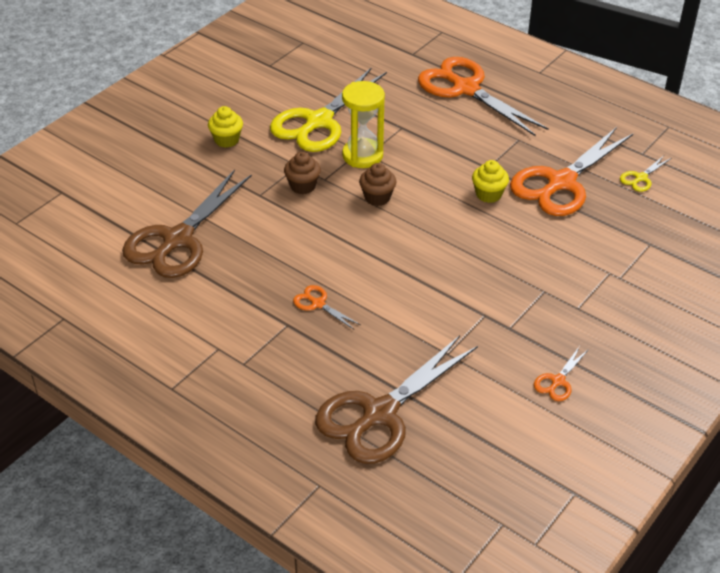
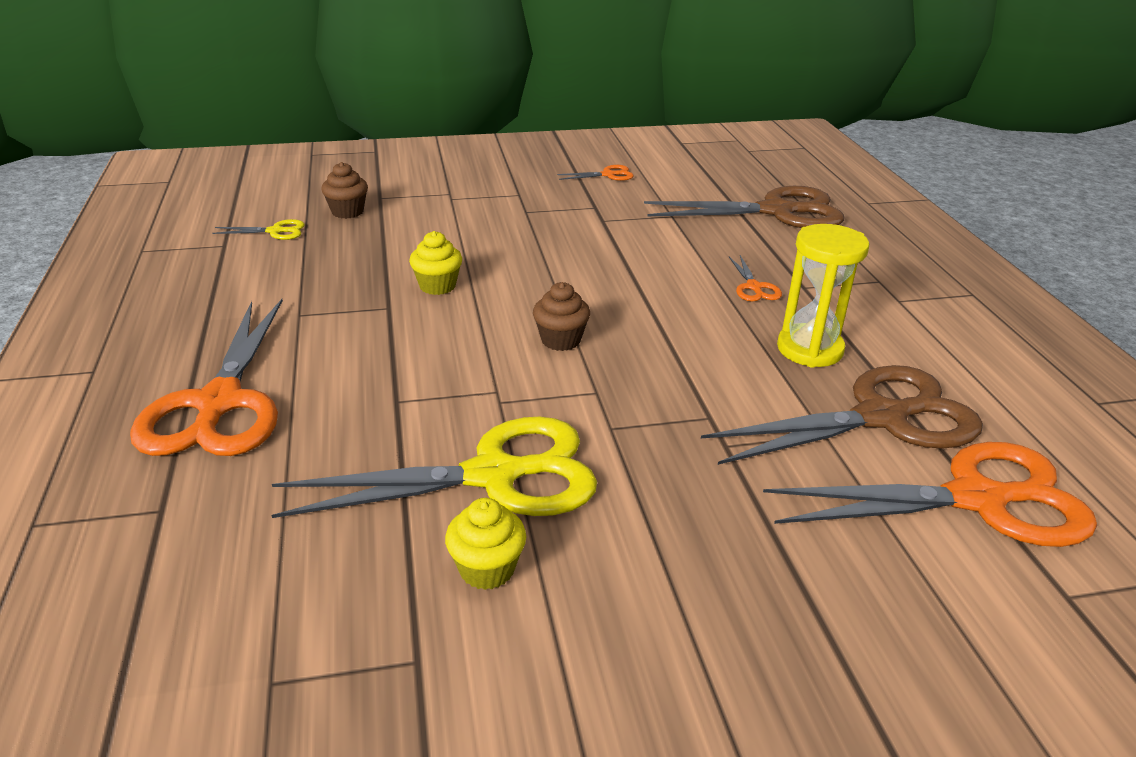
camera: 140 degrees left, 10 degrees down
yellow cupcake [208,106,243,148] -> yellow cupcake moved to [445,498,526,590]
brown cupcake [284,152,321,194] -> brown cupcake moved to [321,162,368,219]
yellow hourglass [342,81,385,168] -> yellow hourglass moved to [777,224,869,368]
orange scissors [510,127,633,216] -> orange scissors moved to [763,442,1097,547]

